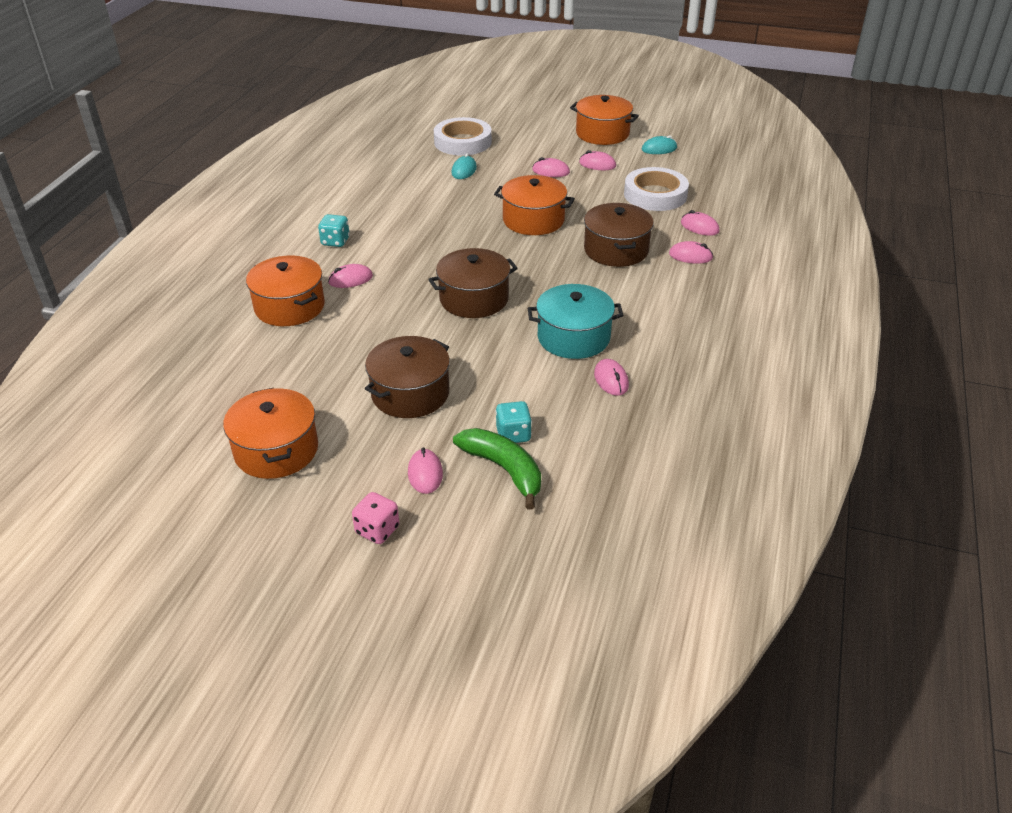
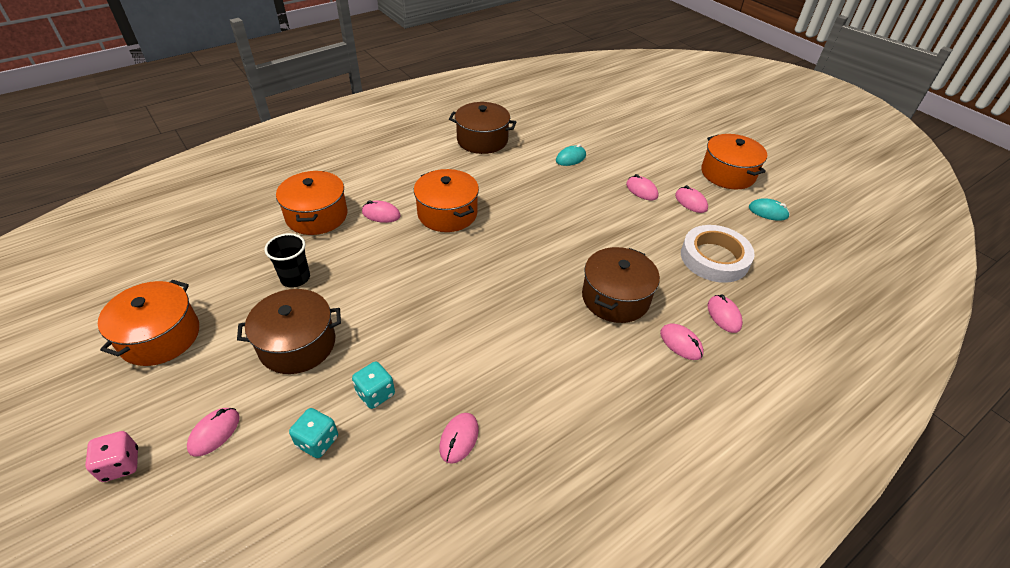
camera: 35 degrees right, 5 degrees up
turquoise dice [318,214,350,247] -> turquoise dice moved to [352,361,395,409]
brown pot [428,248,518,318] -> brown pot moved to [449,102,516,154]
white tape [434,117,492,156] -> none
green banana [453,428,541,510] -> none
orange pot [494,175,575,235] -> orange pot moved to [414,169,479,232]
turquoise pot [528,284,623,359] -> none
none -> black cup [265,233,310,287]

